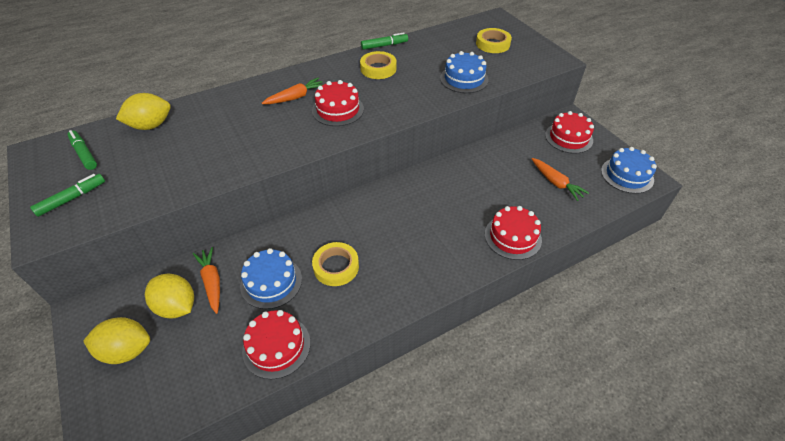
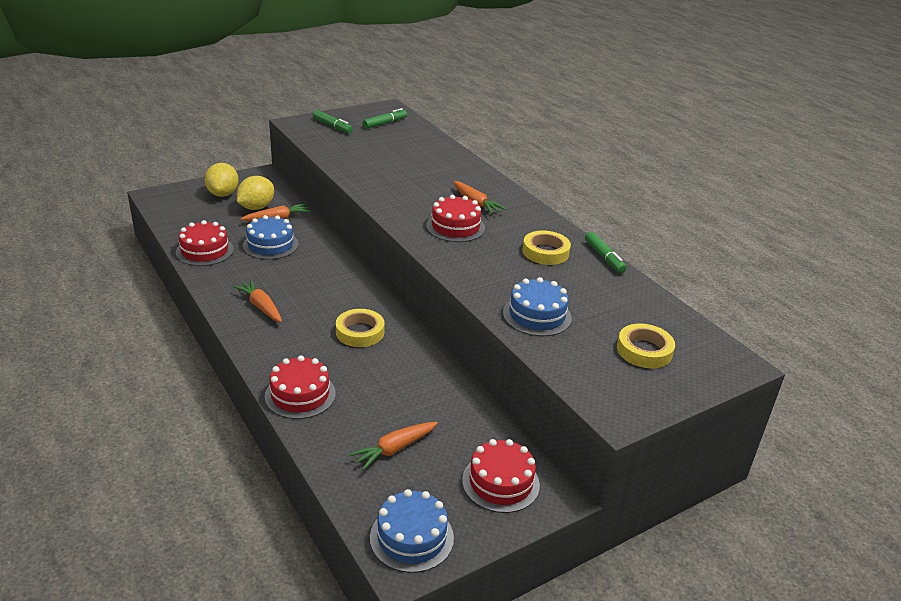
camera: 85 degrees right, 15 degrees down
yellow lemon [116,93,171,130] -> none
yellow tape [312,242,359,286] -> yellow tape moved to [336,309,385,347]
none -> orange carrot [233,280,282,322]

